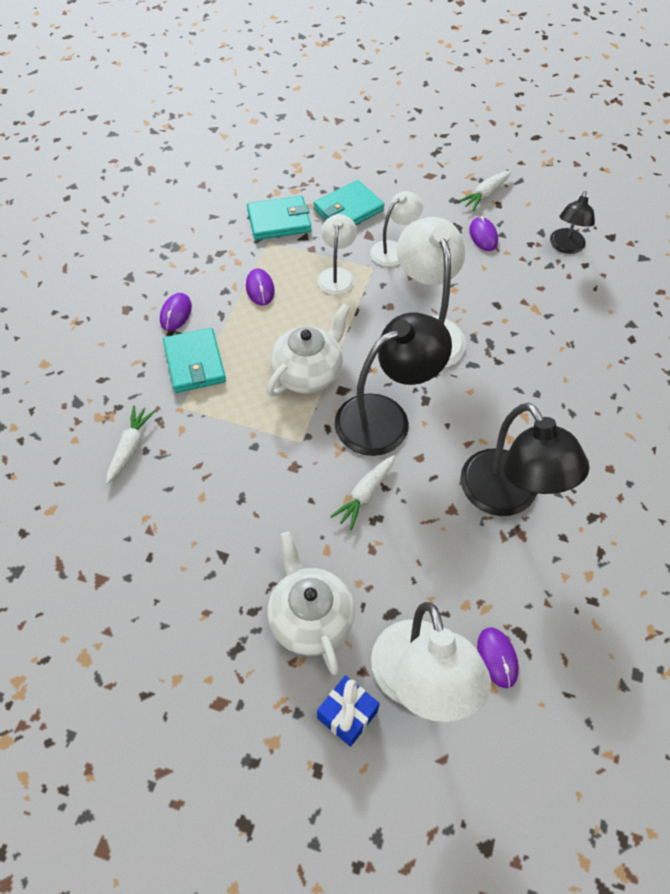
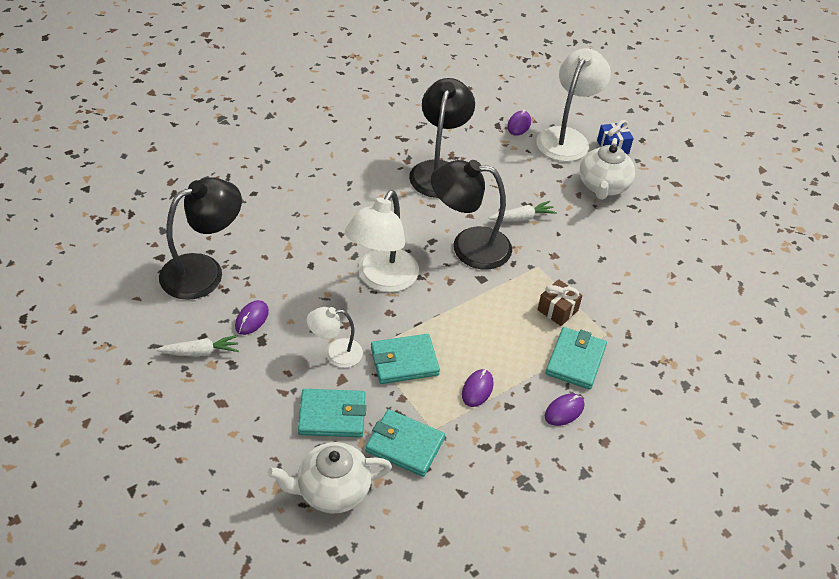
camera: 145 degrees left, 10 degrees down
white carrot [106,405,156,484] -> none
white teapot [267,303,350,396] -> white teapot moved to [268,442,392,514]
white lamp [317,214,357,295] -> turquoise wallet [371,334,440,384]
black lamp [550,191,595,254] -> black lamp [159,177,242,300], size x1.78
none -> brown gift [537,279,582,326]

